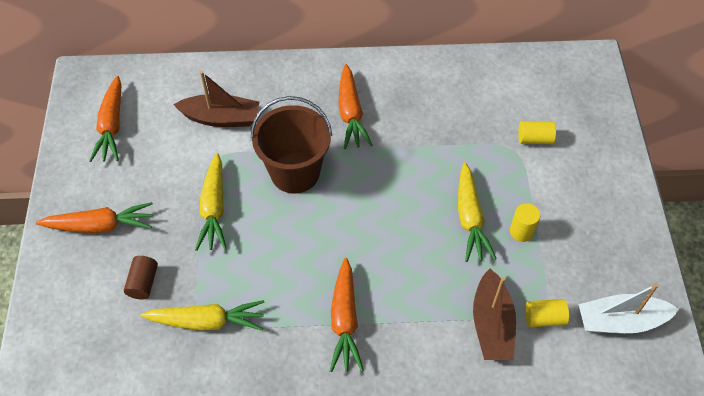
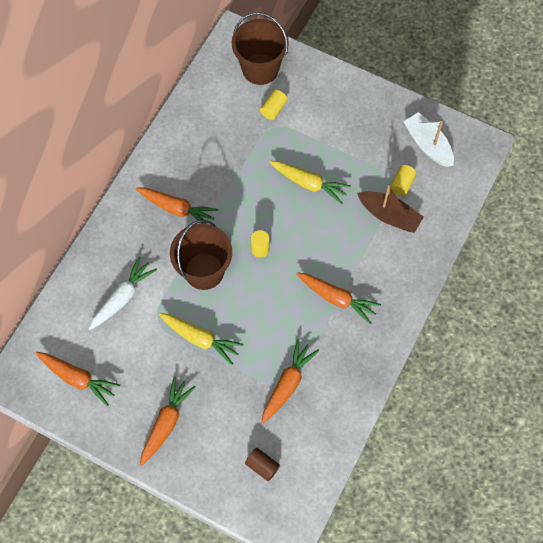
camera: 60 degrees left, 10 degrees up
brown cylinder [124,256,158,299] -> brown cylinder moved to [245,448,280,481]
yellow carrot [140,300,264,331] -> orange carrot [262,339,319,423]
brown boat [173,71,259,127] -> white carrot [89,256,157,330]
yellow cylinder [510,203,540,242] -> yellow cylinder moved to [251,230,270,258]
white boat [578,283,679,333] -> white boat turned 120 degrees clockwise [403,112,454,167]
none -> brown bucket [232,12,289,85]

